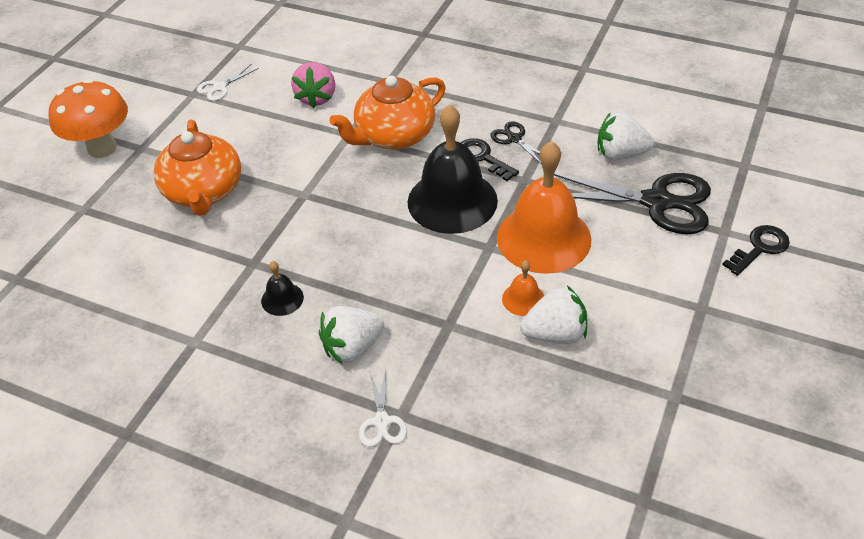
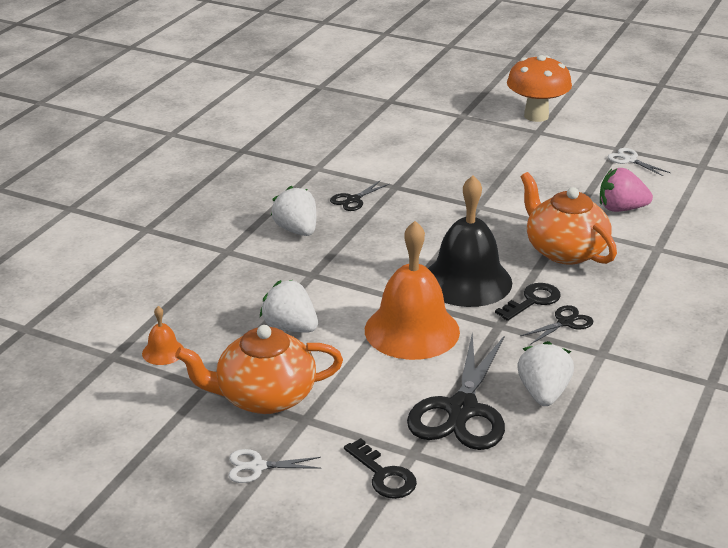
camera: 90 degrees right, 15 degrees down
orange teapot [153,119,241,216] -> orange teapot moved to [175,325,343,414]
black bell [261,261,304,316] -> black scissors [330,181,389,211]
white scissors [359,369,407,447] -> white scissors moved to [229,449,321,483]
orange bell [502,261,544,316] -> orange bell moved to [142,306,184,365]
white strawberry [520,285,587,344] -> white strawberry turned 135 degrees clockwise [260,280,318,333]

